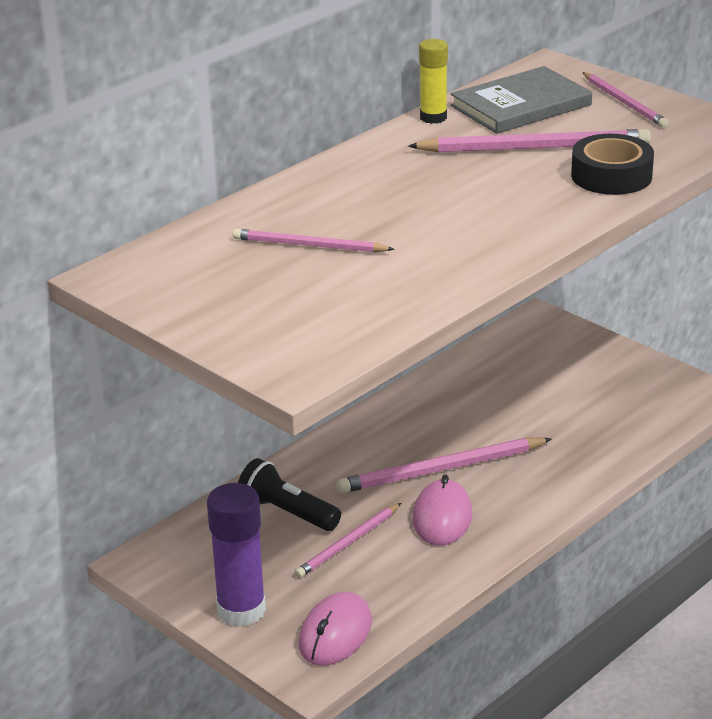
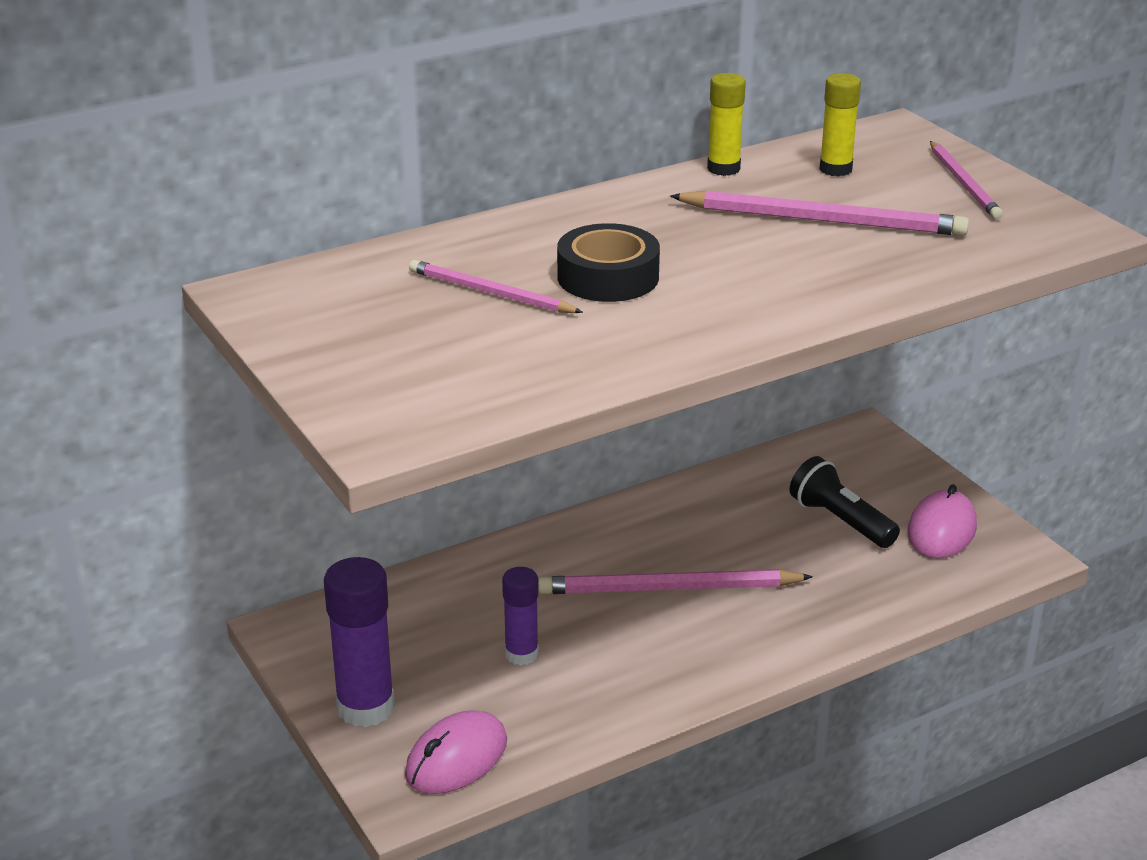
camera: 15 degrees right, 0 degrees up
black flashlight [238,458,341,531] -> black flashlight moved to [789,456,900,548]
pink pencil [295,503,401,578] -> purple glue stick [502,567,539,665]
pink mouse [412,474,472,546] -> pink mouse moved to [907,484,977,559]
grey book [451,66,592,134] -> yellow glue stick [819,73,861,176]
black tape [571,134,654,195] -> black tape moved to [557,223,660,302]

